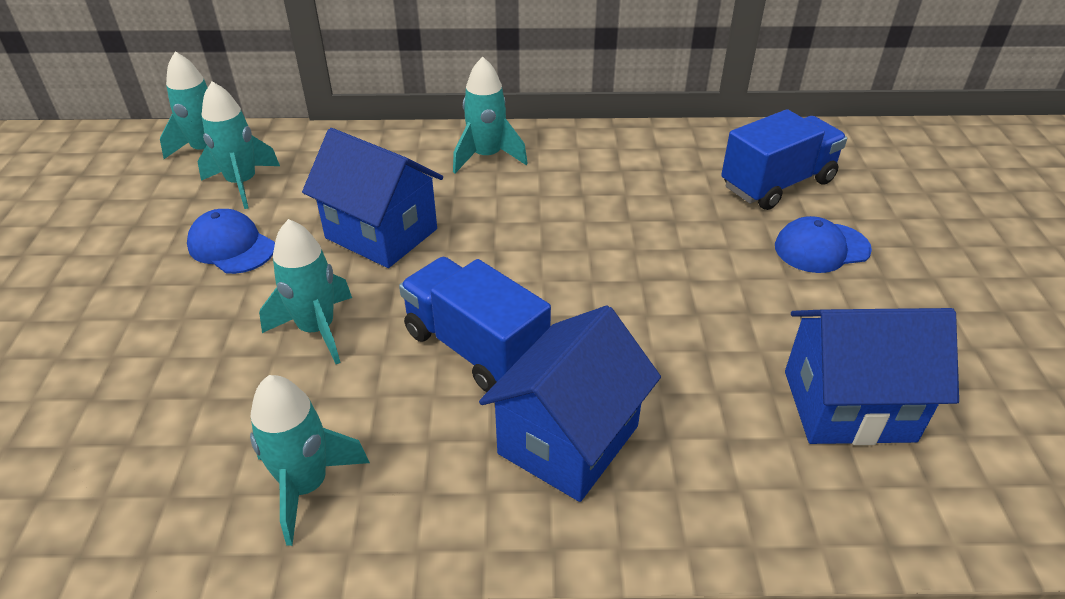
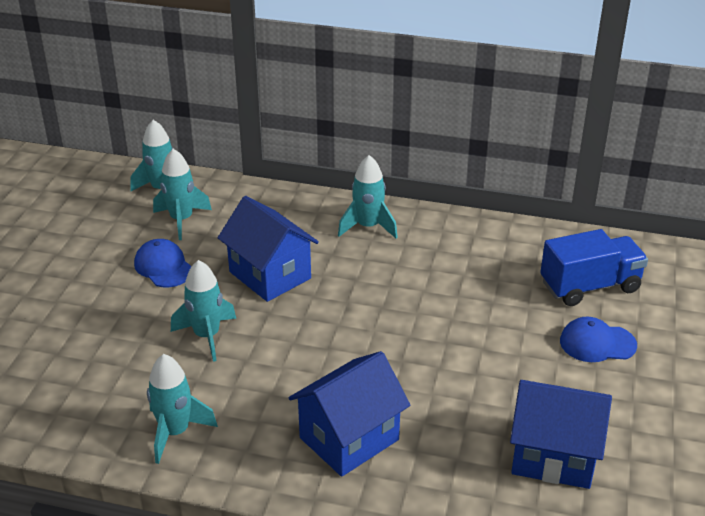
camera: 15 degrees right, 5 degrees down
blue truck [399,257,551,392] -> none

